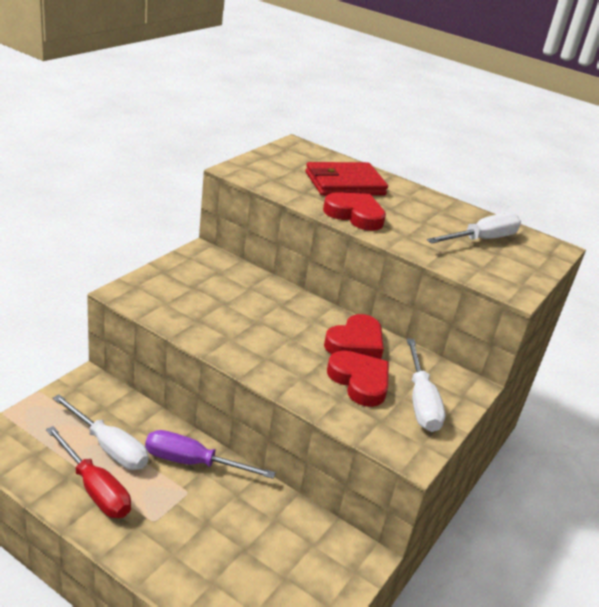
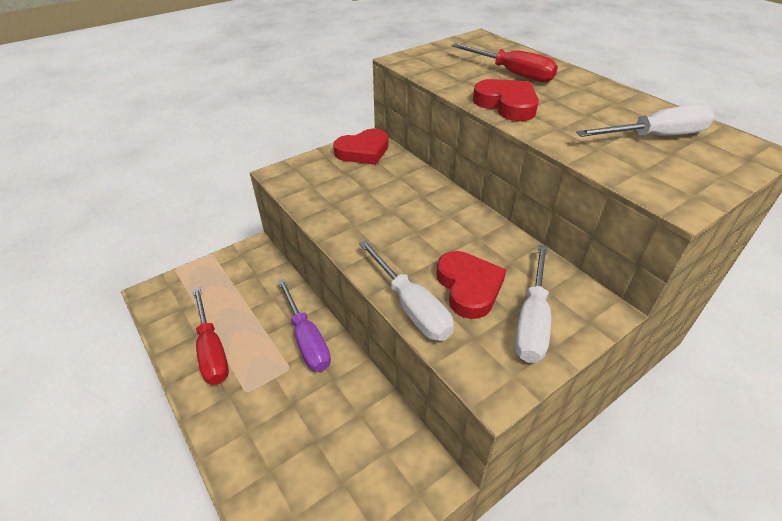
camera: 25 degrees right, 10 degrees up
white screwdriver [53,394,148,470] -> white screwdriver moved to [359,240,454,341]
purple screwdriver [145,430,276,479] -> purple screwdriver turned 150 degrees counterclockwise [278,279,331,372]
red wallet [305,162,388,196] -> red screwdriver [452,43,558,82]
red heart [324,314,384,359] -> red heart moved to [333,129,388,165]

